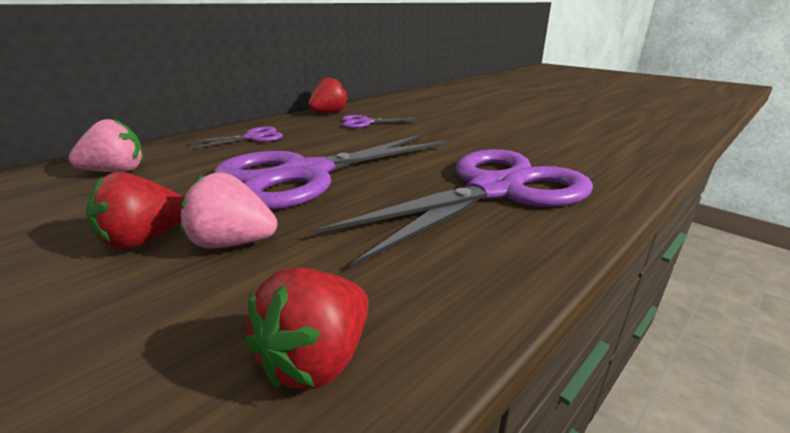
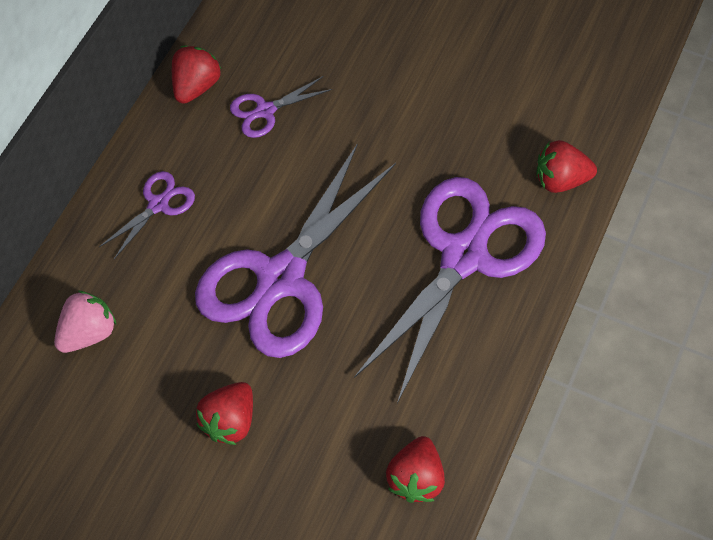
camera: 20 degrees left, 35 degrees up
pink strawberry [181,172,277,249] -> none
none -> red strawberry [536,140,597,193]

